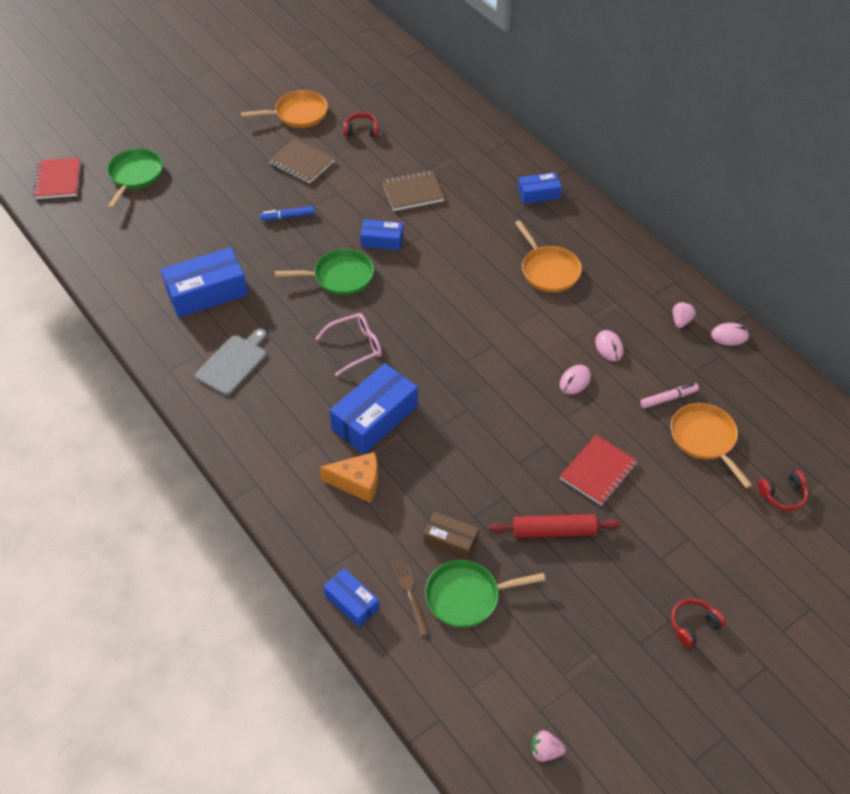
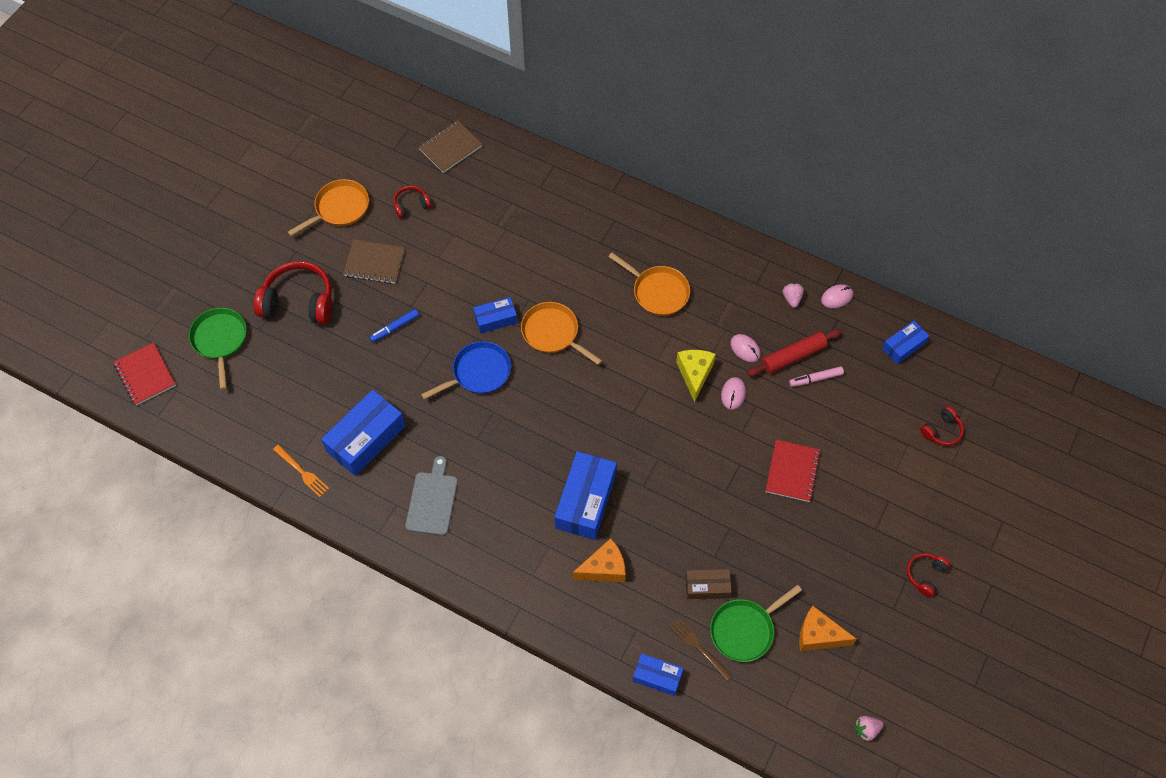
camera: 25 degrees left, 10 degrees up
green pan [275,249,374,296] -> blue pan [421,341,511,399]
pink glasses [315,313,382,376] -> none
brown notebook [383,171,445,211] -> brown notebook moved to [419,120,482,173]
red rolling pin [489,514,621,538] -> red rolling pin moved to [747,329,842,376]
blue box [518,172,562,204] -> blue box moved to [882,321,929,364]
pink marker [640,383,699,408] -> pink marker turned 150 degrees counterclockwise [789,366,844,387]
orange pan [671,403,752,489] -> orange pan moved to [521,302,602,365]
none -> red headphones [254,261,332,324]
none -> orange fork [273,445,329,497]
none -> yellow cheese [676,350,716,402]
none -> orange cheese [799,606,857,651]

